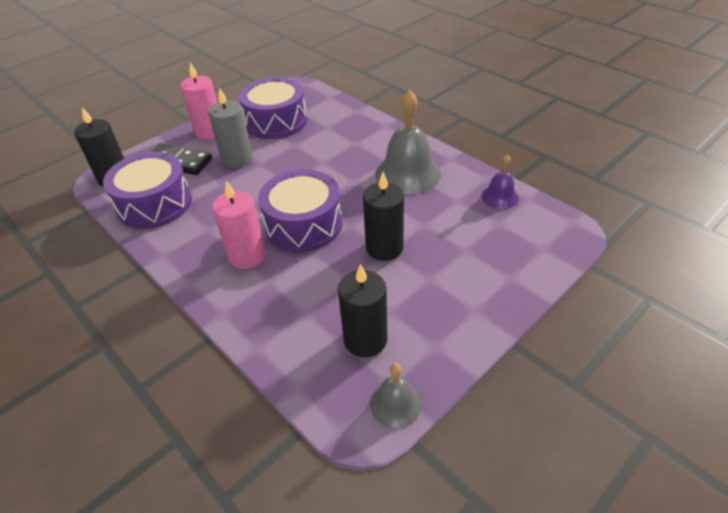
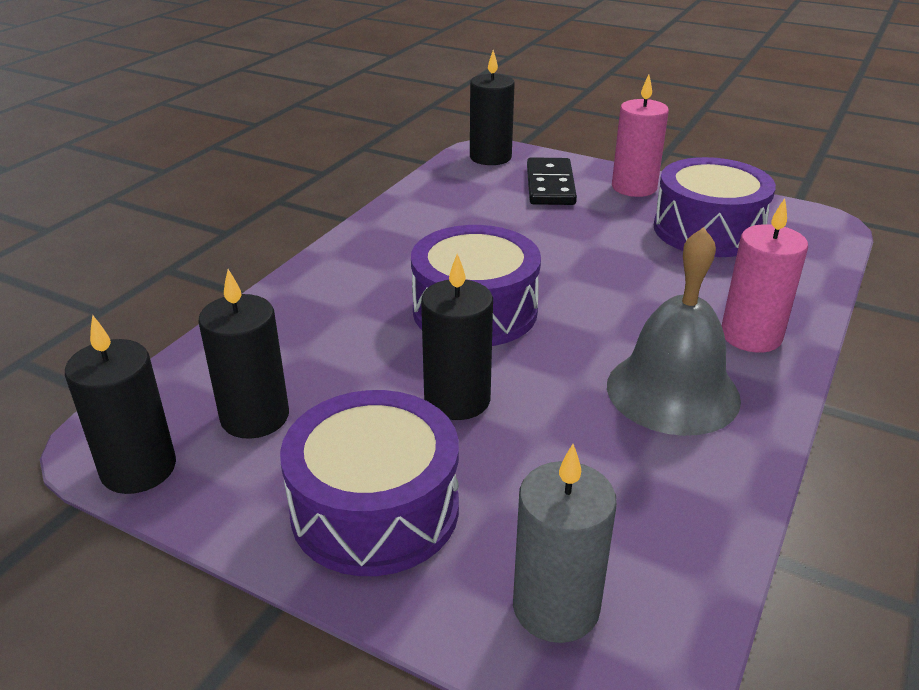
camera: 70 degrees right, 10 degrees down
purple drum [103,152,192,229] -> purple drum moved to [280,390,459,576]
grey candle [208,87,253,168] -> grey candle moved to [513,444,617,643]
pink candle [212,181,266,269] -> pink candle moved to [721,198,808,352]
grey bell [370,363,421,428] -> black candle [65,314,176,494]
purple bell [481,154,519,209] -> none

